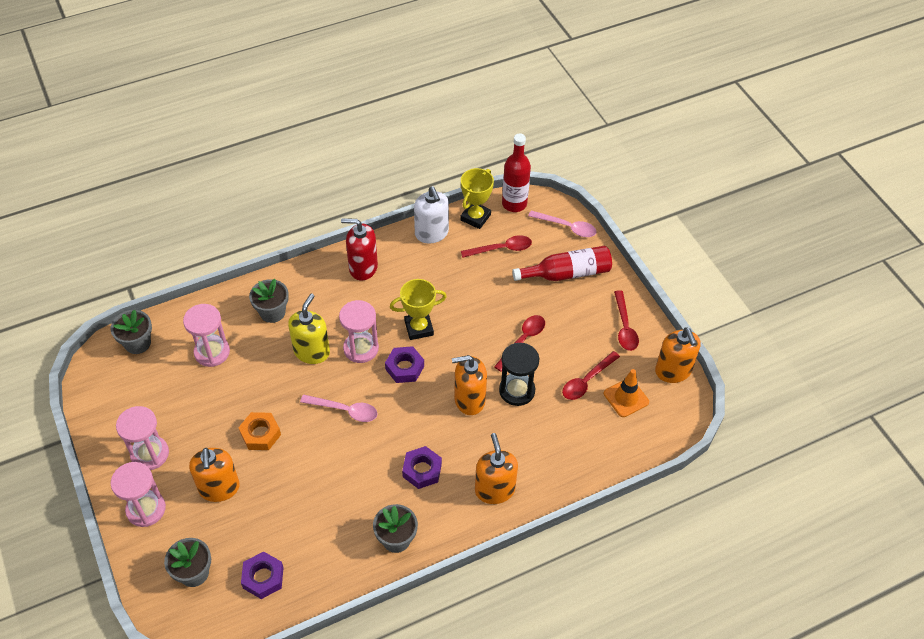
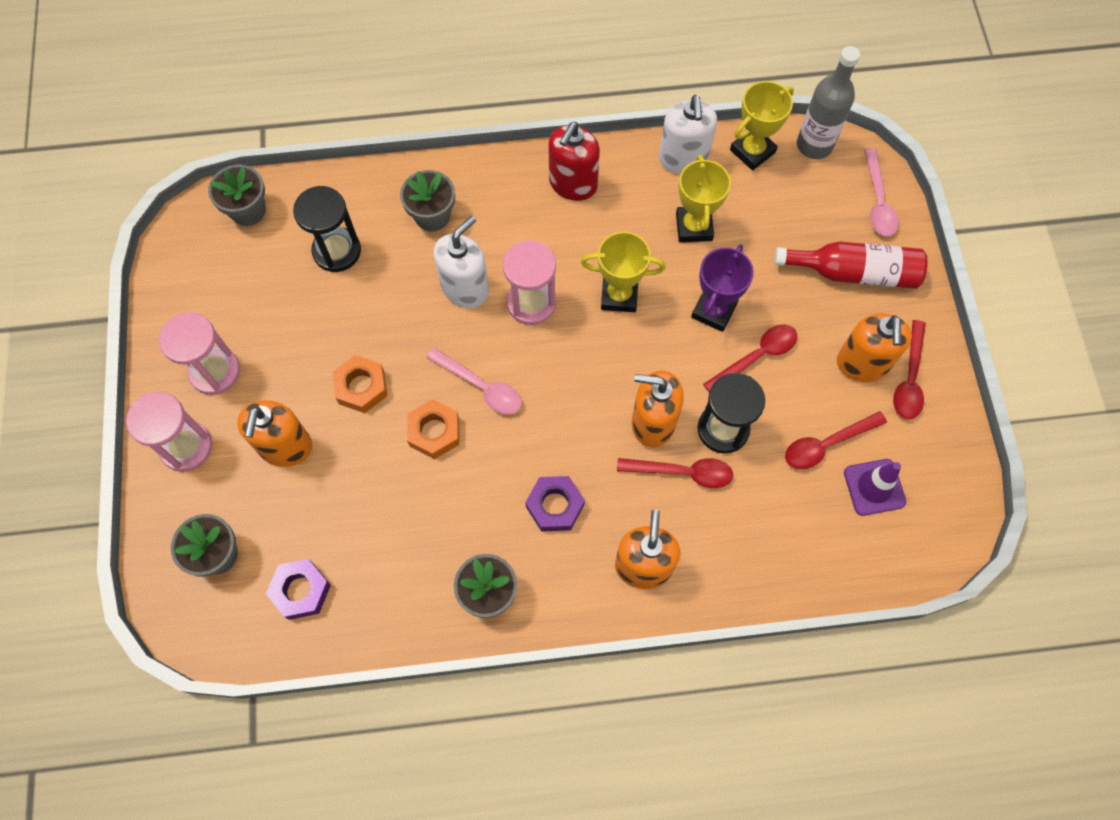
camera: 20 degrees right, 15 degrees up
pink hourglass [183,304,230,367] -> black hourglass [293,186,361,272]
yellow soap dispenser [288,294,330,364] -> white soap dispenser [434,216,489,308]
red soap dispenser [341,218,378,281] -> red soap dispenser turned 90 degrees counterclockwise [548,122,600,201]
purple nut [385,346,424,383] -> none
red spoon [461,235,532,258] -> red spoon moved to [617,458,733,488]
red bottle [502,133,531,212] -> grey bottle [797,46,860,159]
pink spoon [528,210,597,237] -> pink spoon turned 45 degrees clockwise [864,148,899,237]
orange traffic cone [604,369,649,417] -> purple traffic cone [844,459,906,516]
orange soap dispenser [655,327,701,383] -> orange soap dispenser moved to [837,314,912,382]
none -> orange nut [407,399,459,459]
none -> yellow trophy [676,155,731,242]
none -> purple trophy [691,244,754,332]

